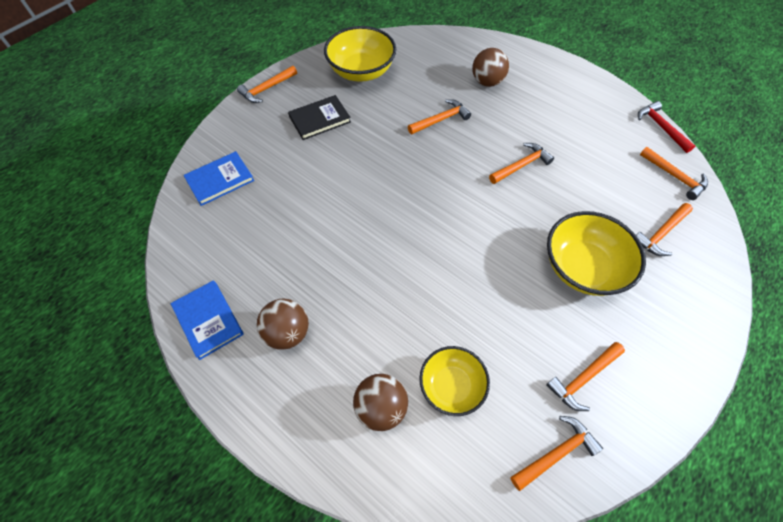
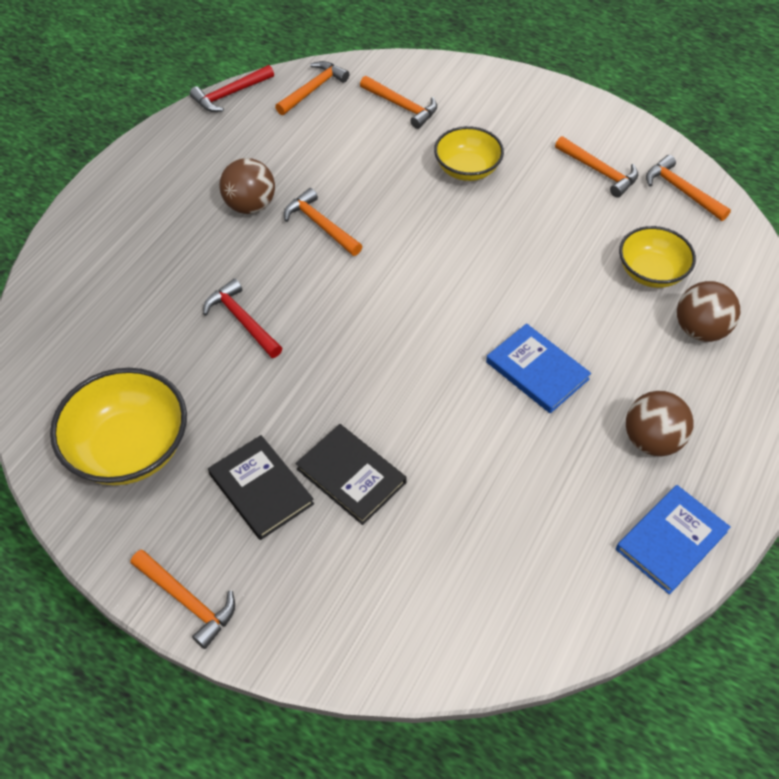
camera: 100 degrees left, 5 degrees down
blue book [183,151,254,206] -> blue book moved to [486,323,591,413]
orange hammer [408,99,471,134] -> red hammer [203,279,282,358]
brown ball [472,48,509,87] -> brown ball moved to [219,158,275,214]
yellow bowl [547,211,646,296] -> yellow bowl [434,126,504,181], size x0.65
none -> black book [296,424,407,525]

